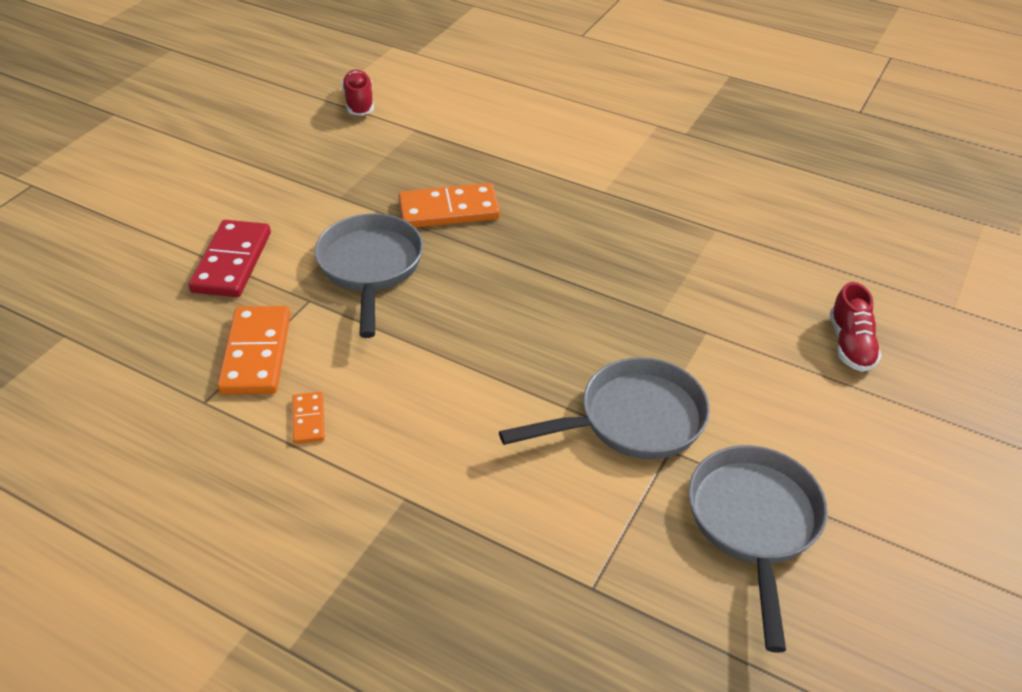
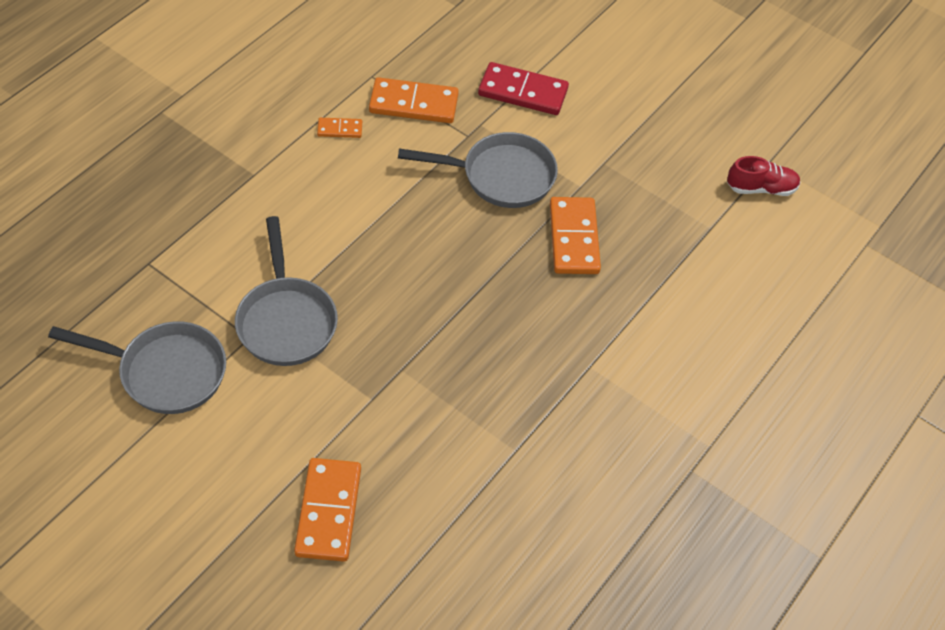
camera: 95 degrees right, 10 degrees up
red shoe [830,282,881,372] -> orange domino [294,458,361,562]

